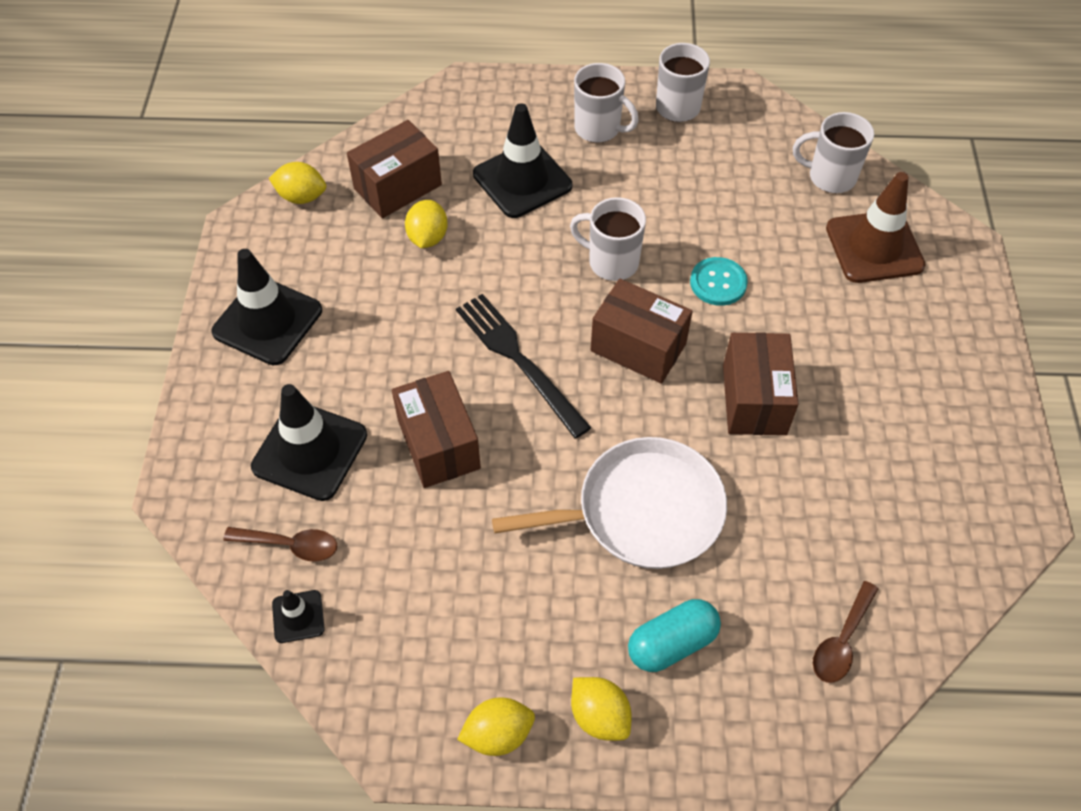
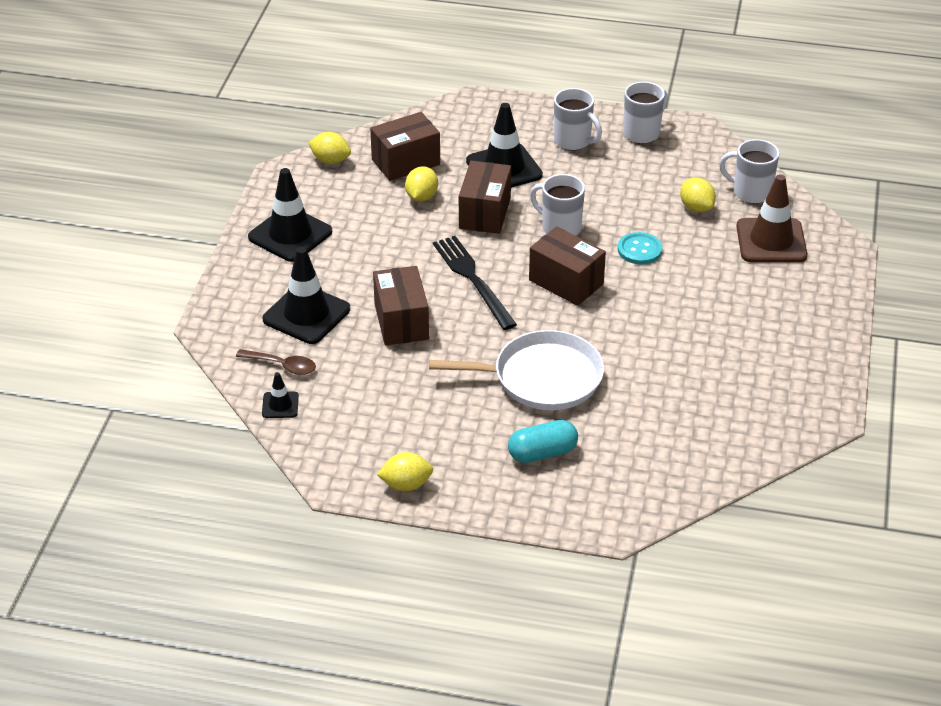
camera: 10 degrees right, 15 degrees down
yellow lemon [571,677,631,741] -> yellow lemon moved to [680,177,716,212]
brown box [723,332,799,435] -> brown box moved to [459,161,511,234]
brown spoon [813,581,878,683] -> none

